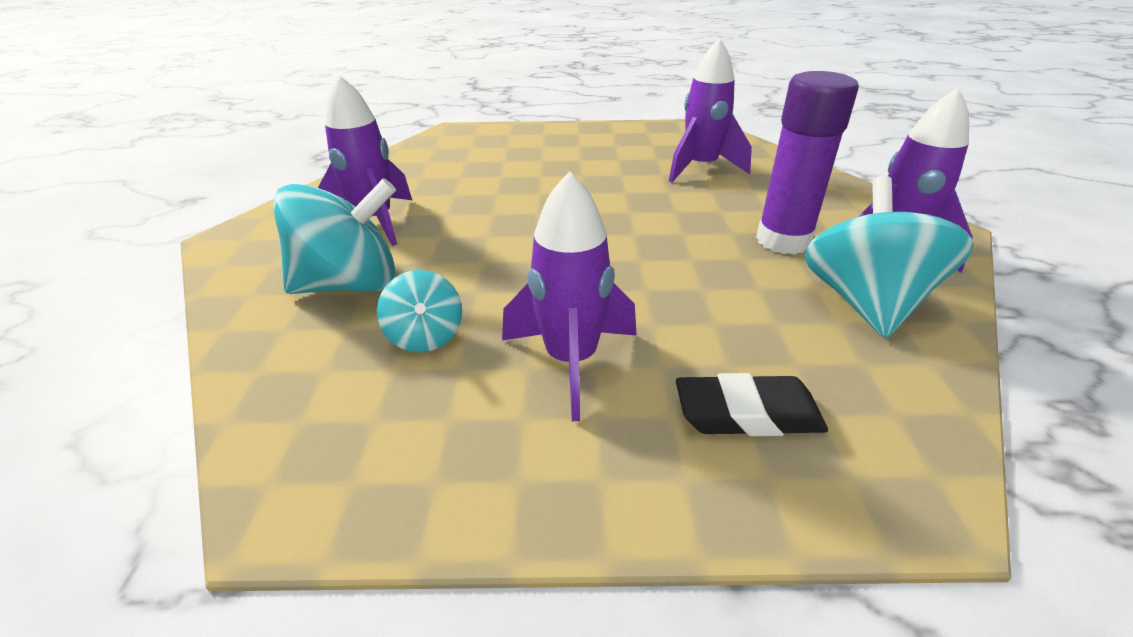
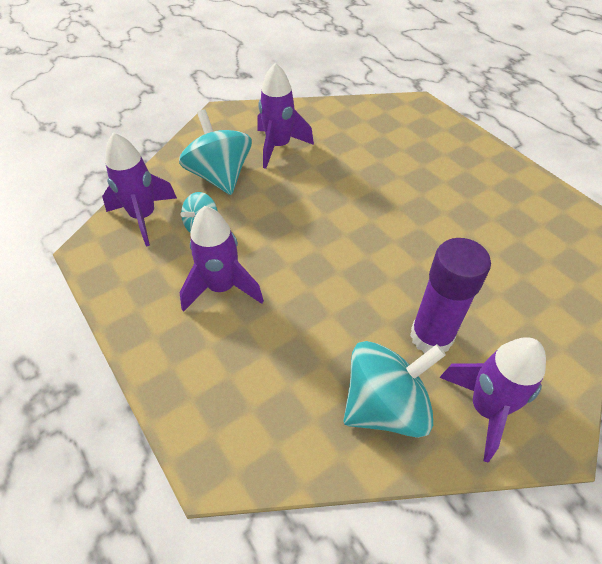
camera: 55 degrees right, 15 degrees up
turquoise spinning top [273,178,396,294] -> turquoise spinning top turned 150 degrees counterclockwise [179,109,252,195]
purple rocket [669,38,752,182] -> purple rocket moved to [102,132,177,246]
black eraser [676,373,828,436] -> none

